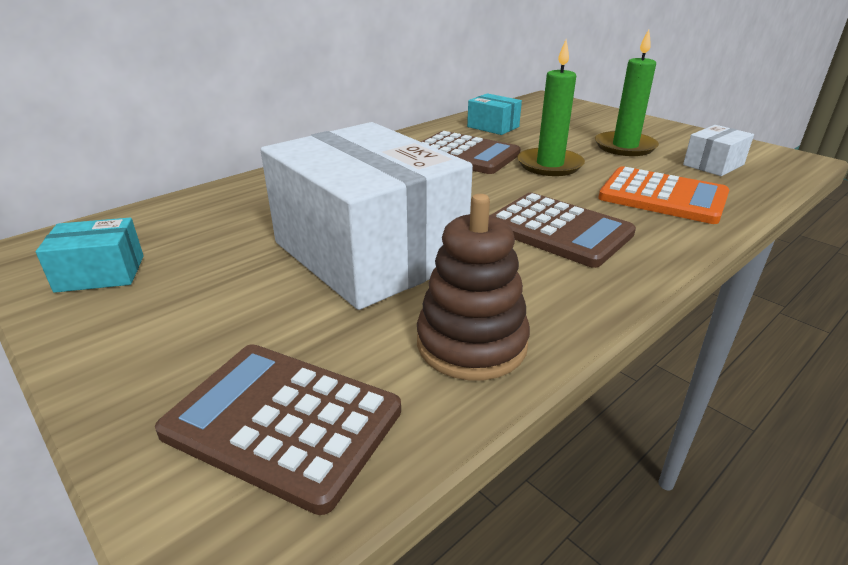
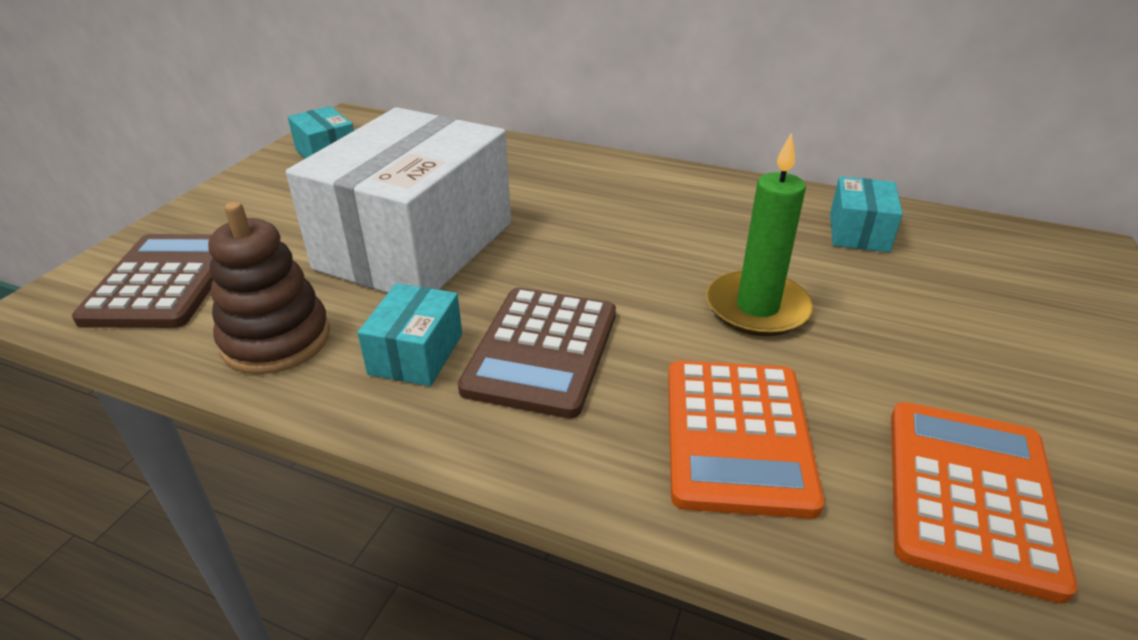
camera: 65 degrees right, 5 degrees up
brown calculator [421,131,521,174] -> none
green candle [595,29,659,156] -> none
white box [683,125,754,176] -> orange calculator [891,402,1078,604]
none -> turquoise box [357,283,462,386]

